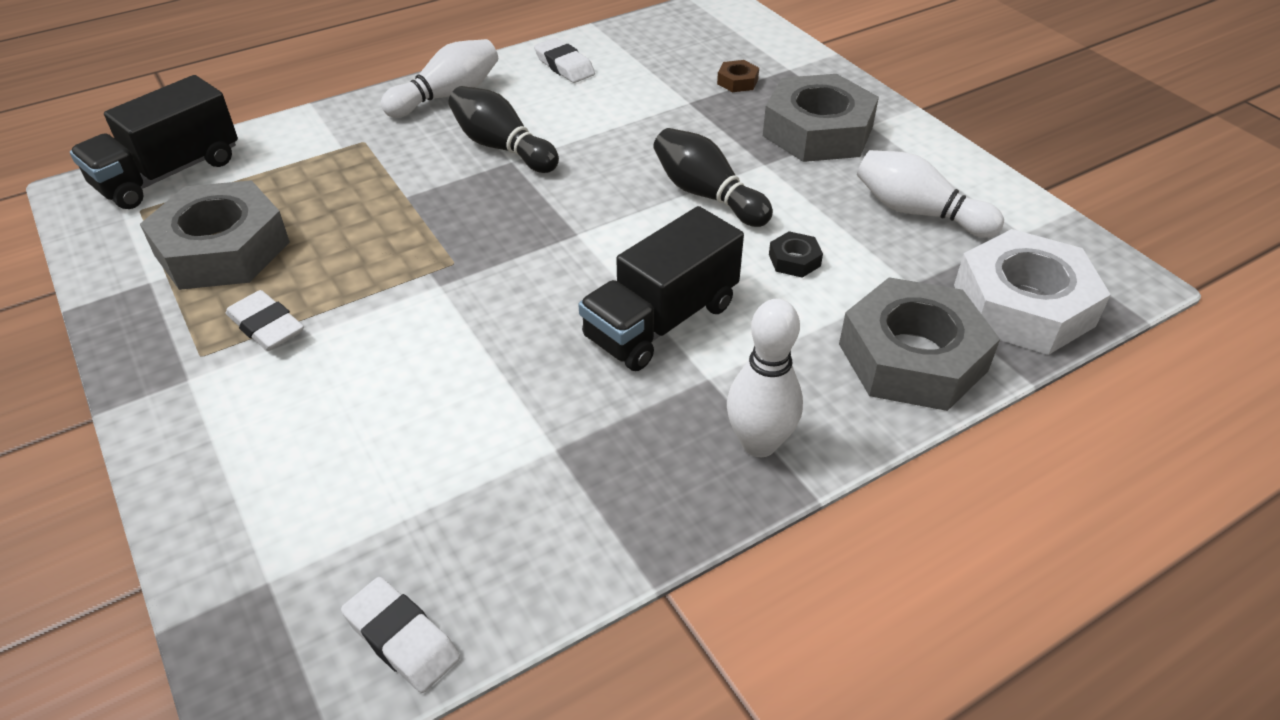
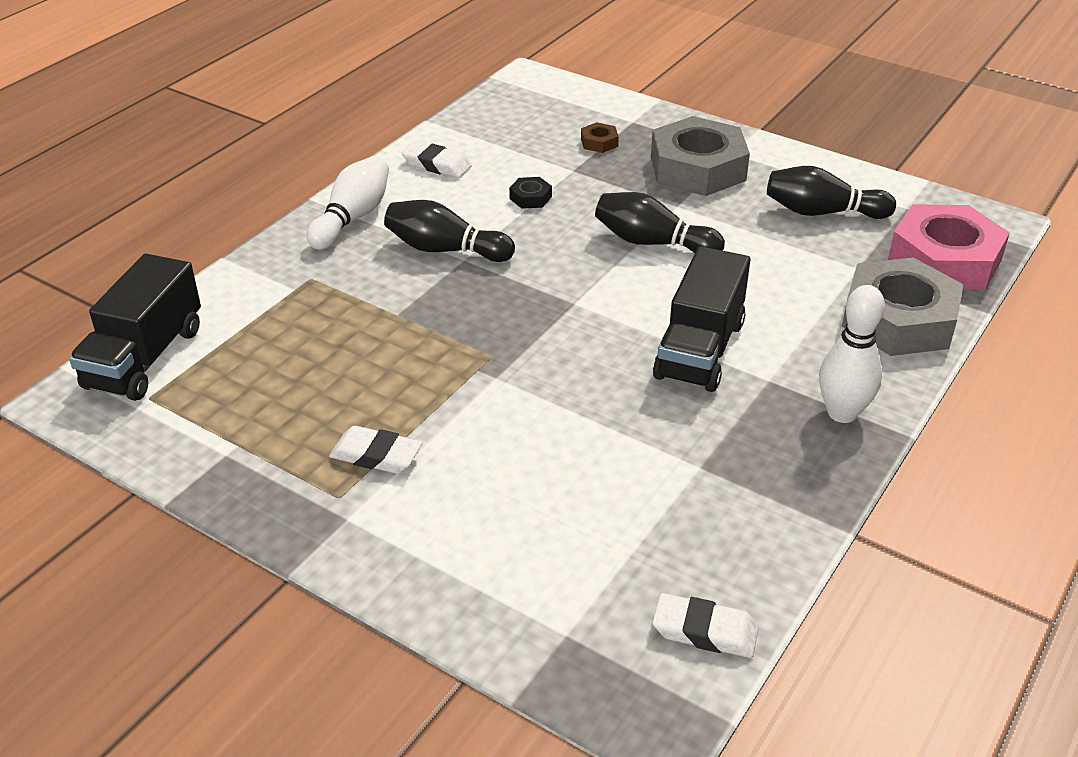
camera: 25 degrees left, 5 degrees down
grey nut [140,180,290,290] -> none
black nut [769,231,823,278] -> black nut moved to [509,177,552,209]
white bowling pin [857,150,1004,238] -> black bowling pin [767,166,896,219]
white nut [954,229,1111,355] -> pink nut [888,204,1010,290]

